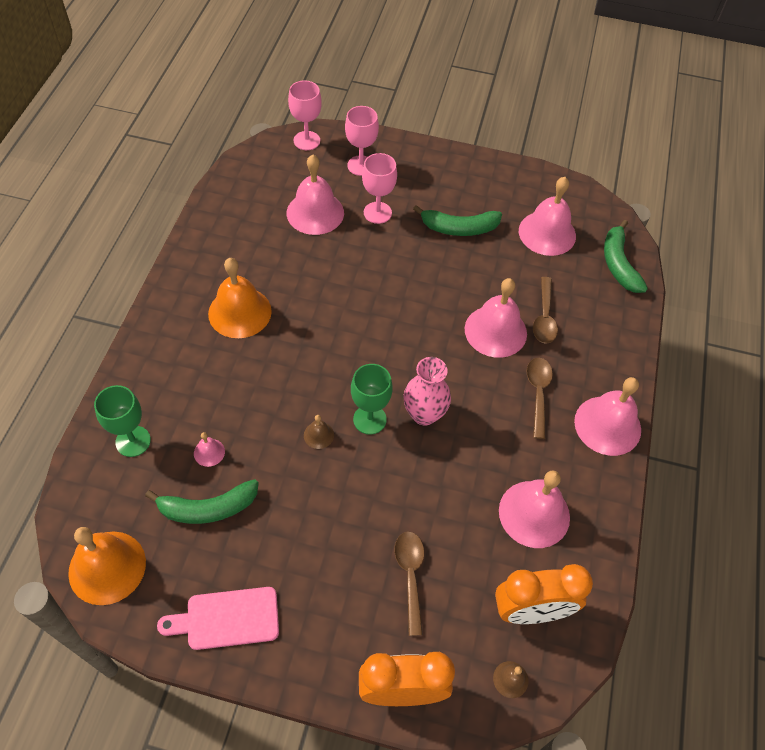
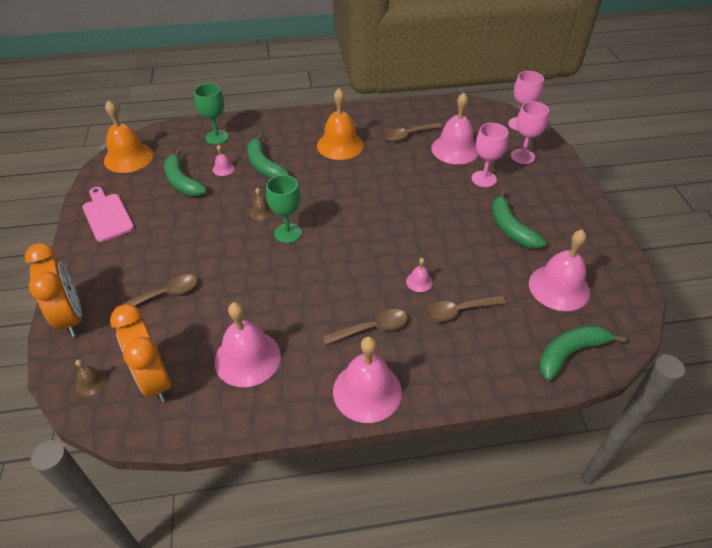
camera: 70 degrees right, 10 degrees down
pink vase [403,357,451,426] -> none
pink bell [465,278,527,358] -> pink bell [406,258,432,292], size x0.44
none -> green banana [247,134,289,178]
none -> brown spoon [384,123,442,141]

